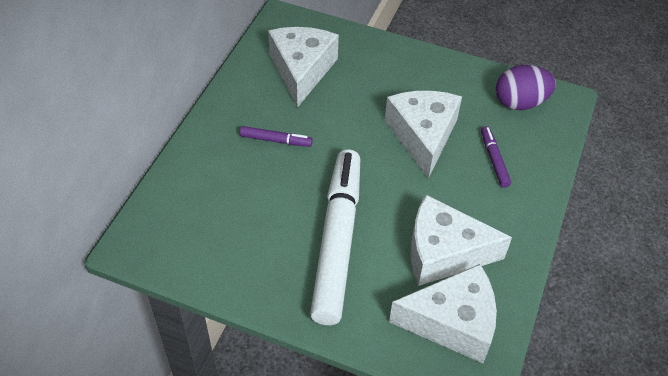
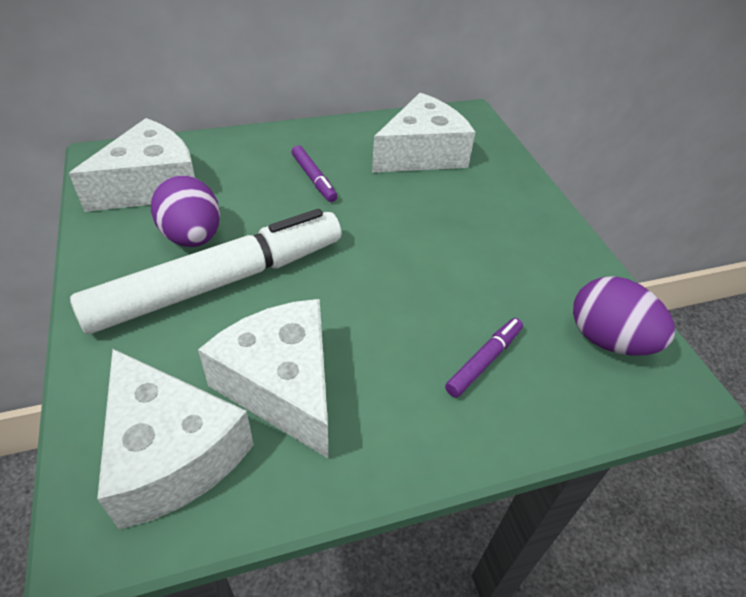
camera: 50 degrees right, 5 degrees down
white cheese [385,91,462,179] -> white cheese moved to [69,118,195,212]
none -> purple egg [151,175,220,247]

